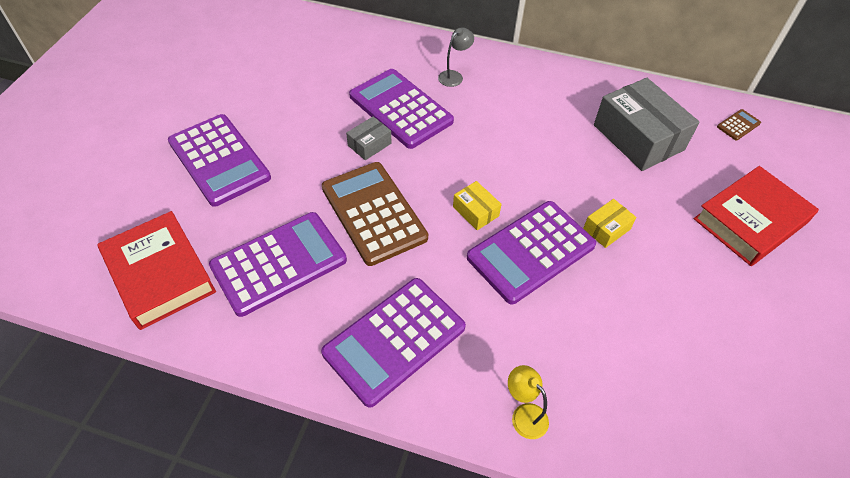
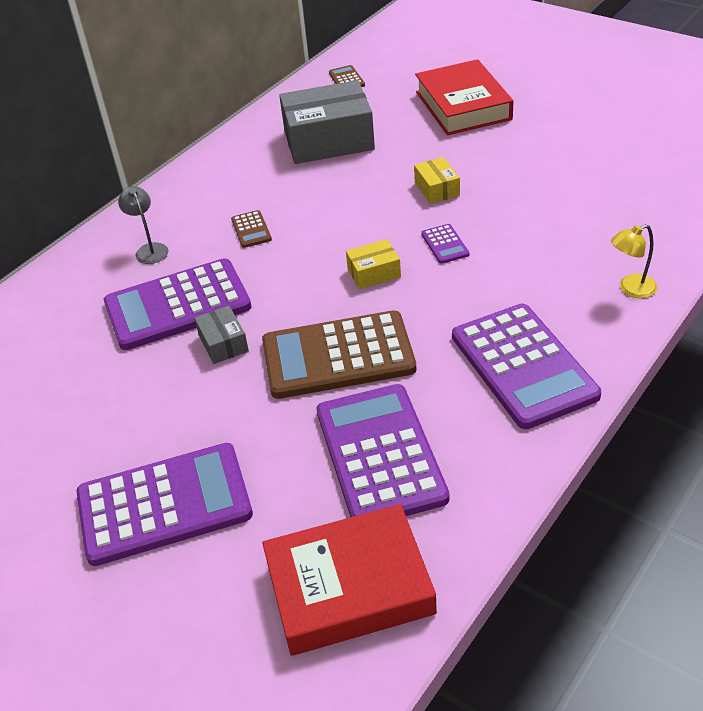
camera: 65 degrees left, 10 degrees down
purple calculator [467,201,596,304] -> purple calculator [421,224,469,264], size x0.41
none -> brown calculator [231,210,272,248]

